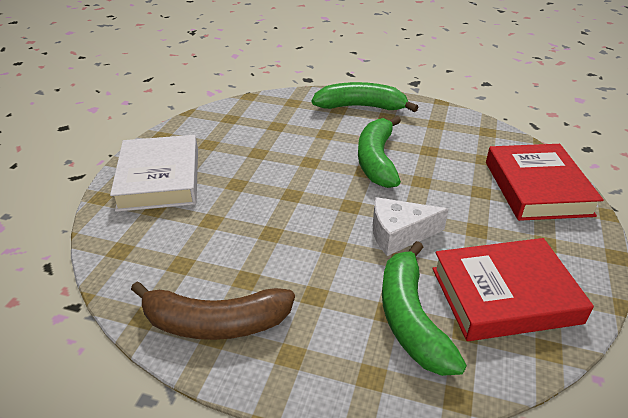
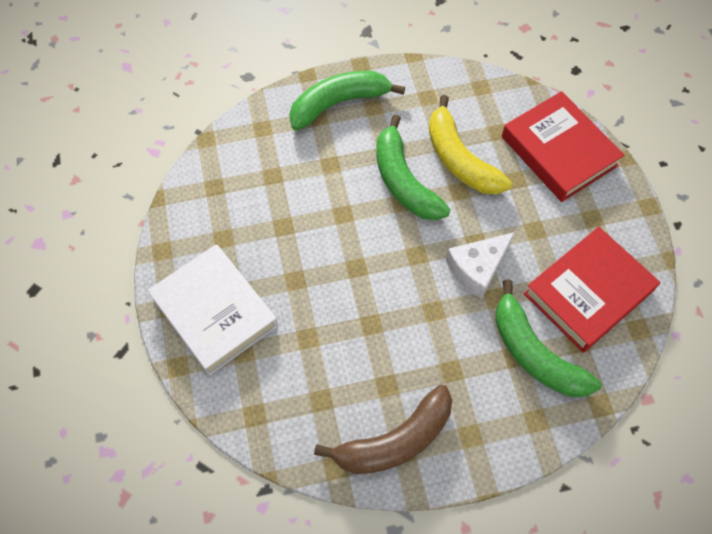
camera: 30 degrees left, 25 degrees up
none -> yellow banana [429,95,512,194]

